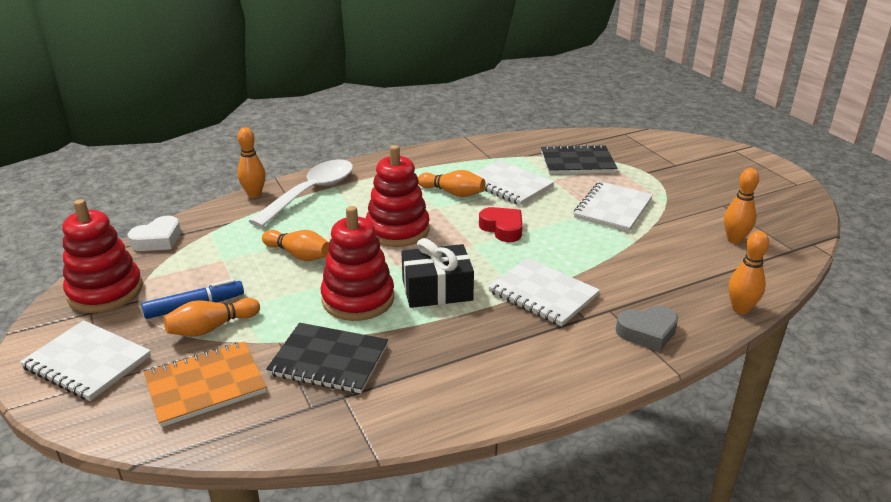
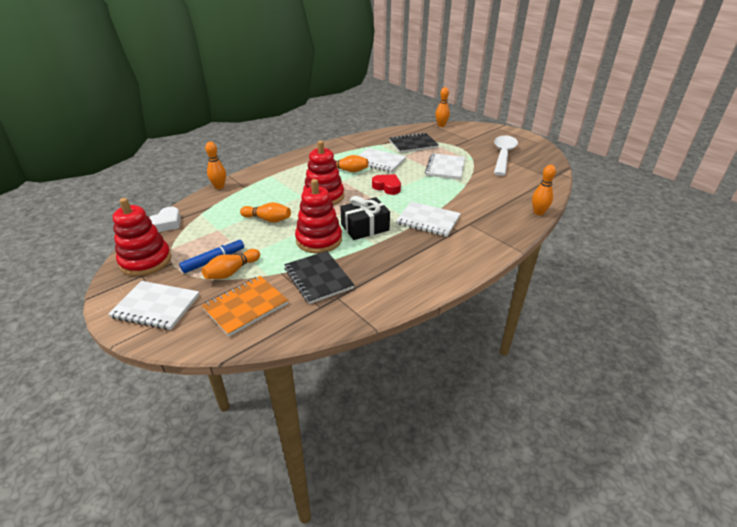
camera: 15 degrees left, 5 degrees up
white spoon [249,160,353,228] -> white spoon moved to [494,135,518,176]
black notebook [266,323,388,393] -> black notebook turned 60 degrees clockwise [284,251,354,304]
grey heart [616,306,678,351] -> none
orange bowling pin [724,168,759,244] -> orange bowling pin moved to [435,87,450,127]

